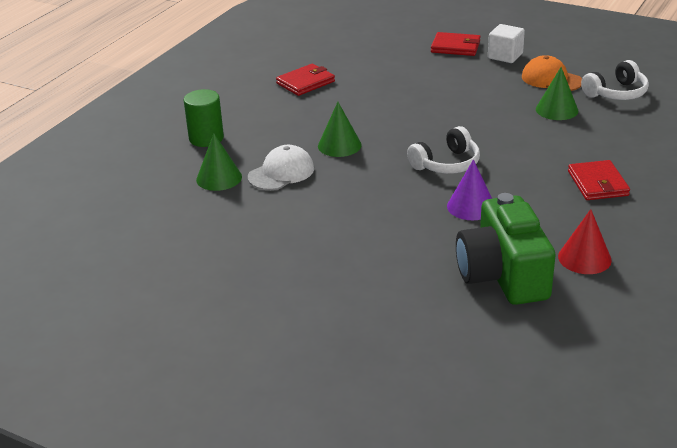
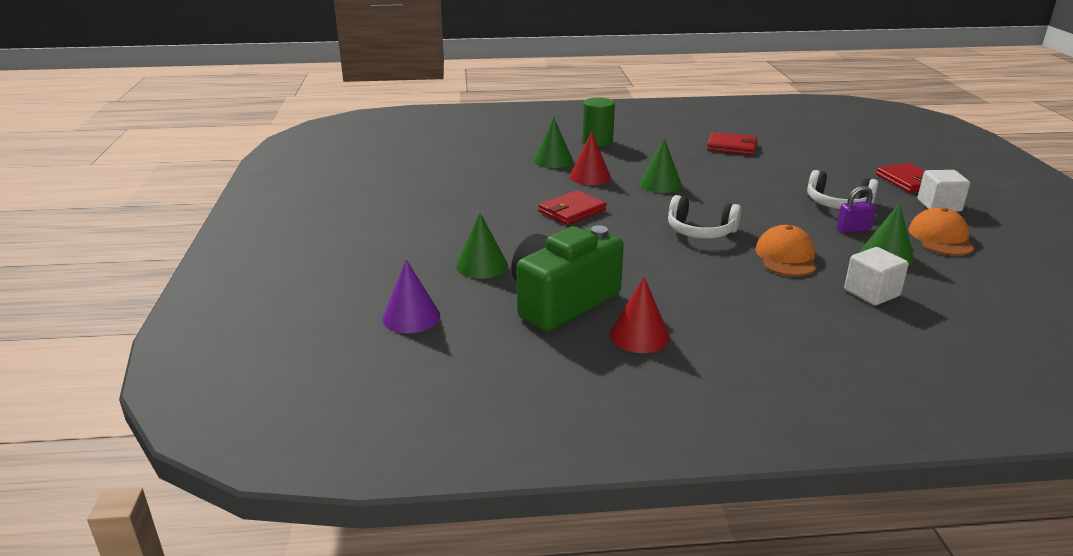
camera: 55 degrees right, 5 degrees down
white cap [248,145,314,190] -> red cone [569,132,611,185]
purple cone [447,159,492,220] -> purple cone moved to [382,260,440,333]
red wallet [568,160,630,200] -> red wallet moved to [539,190,607,225]
white headphones [581,60,649,100] -> white headphones moved to [807,170,878,209]
none -> green cone [456,213,508,279]
none -> orange cap [755,225,816,276]
none -> purple padlock [837,186,876,233]
none -> white cube [844,247,909,305]

